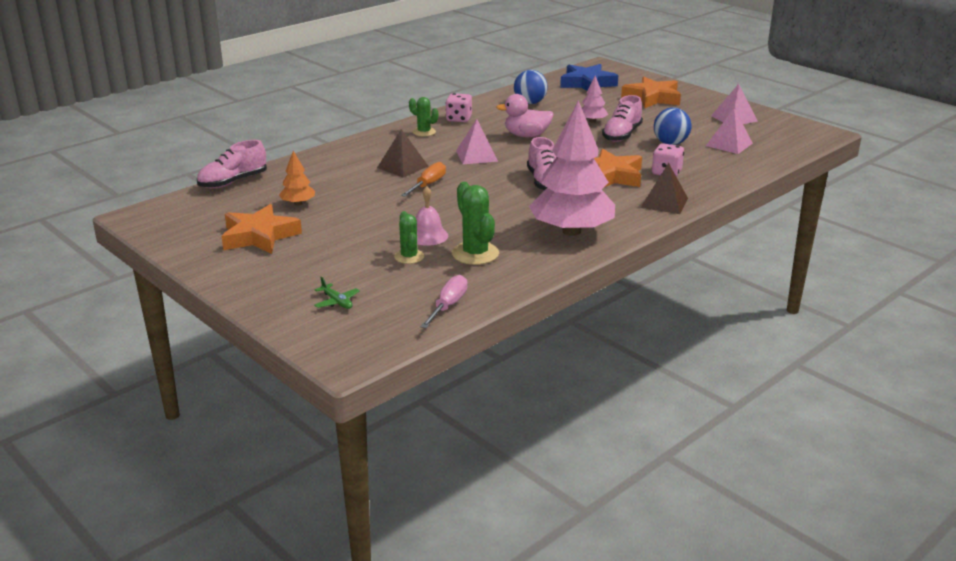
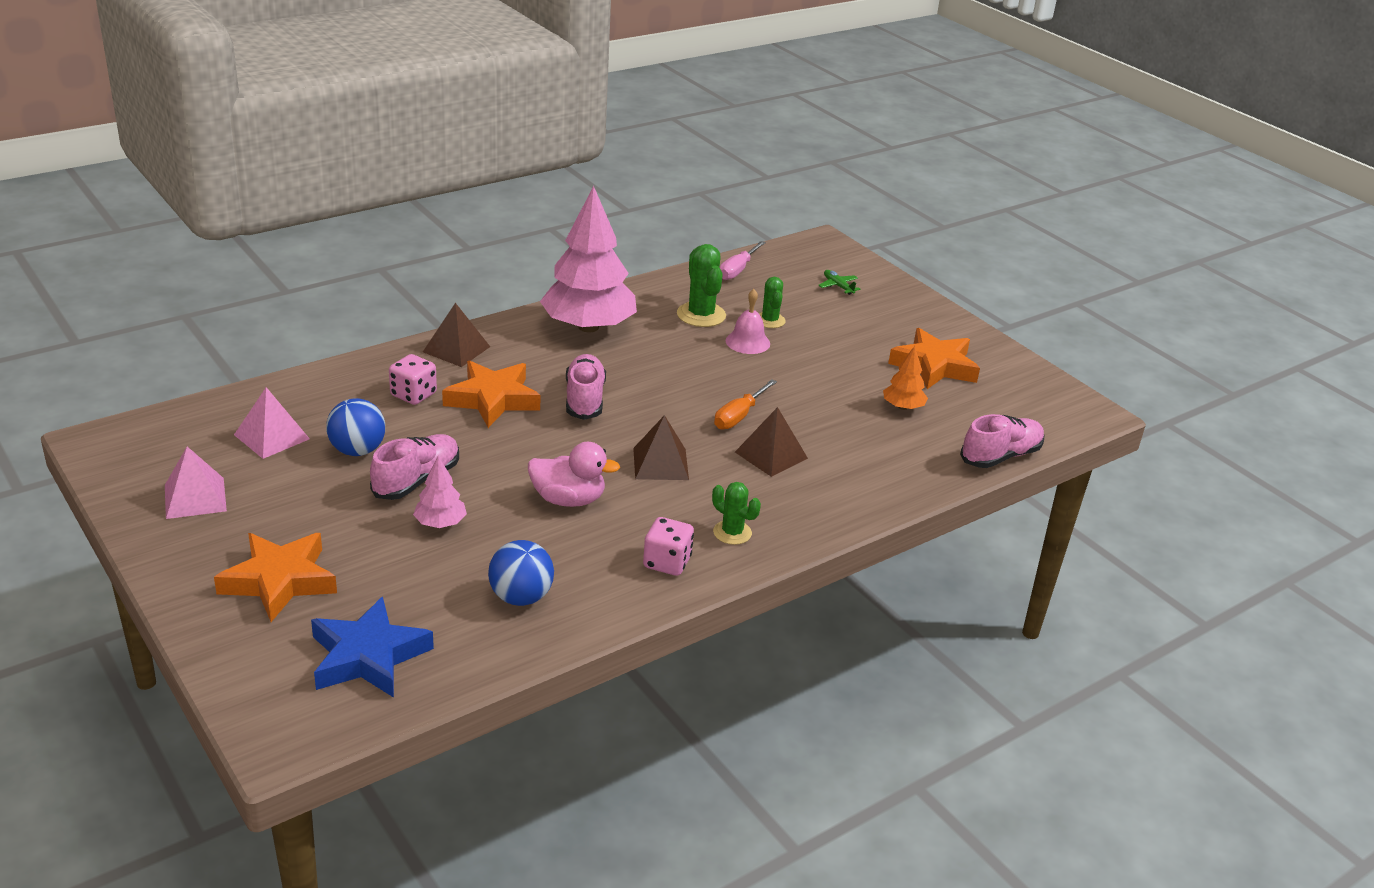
camera: 175 degrees left, 5 degrees up
pink pyramid [456,119,498,164] -> brown pyramid [633,415,689,480]

